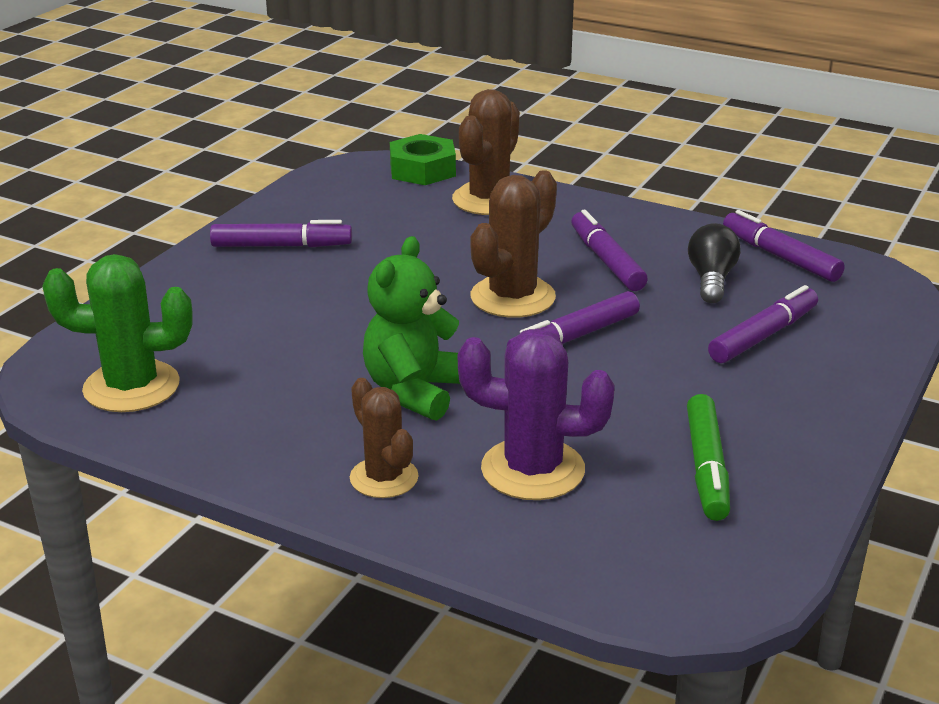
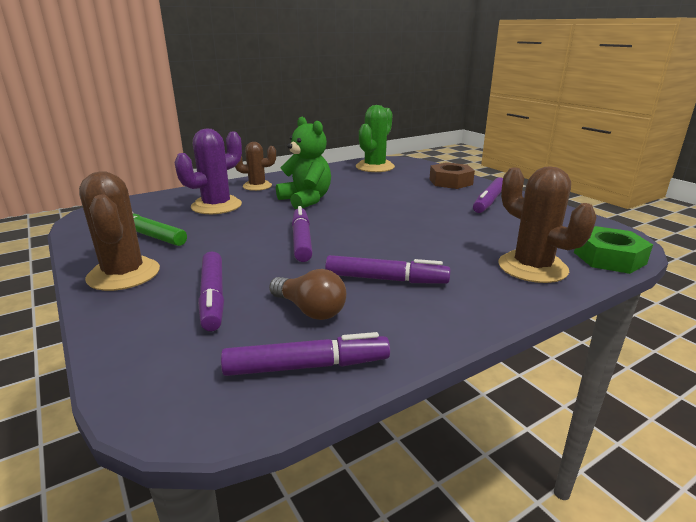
camera: 120 degrees right, 5 degrees down
brown cactus [470,170,557,318] -> brown cactus moved to [79,171,160,291]
black light bulb [688,223,740,303] -> brown light bulb [269,269,346,320]
none -> brown nut [429,162,475,189]

